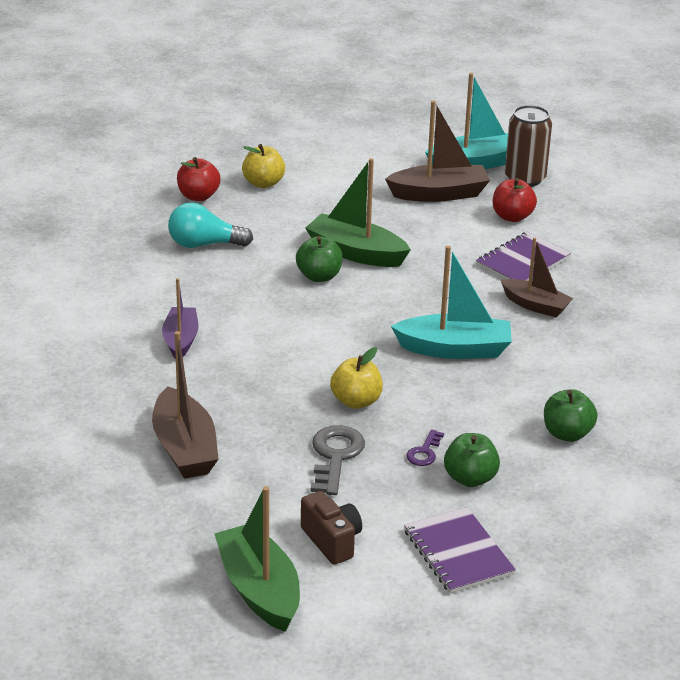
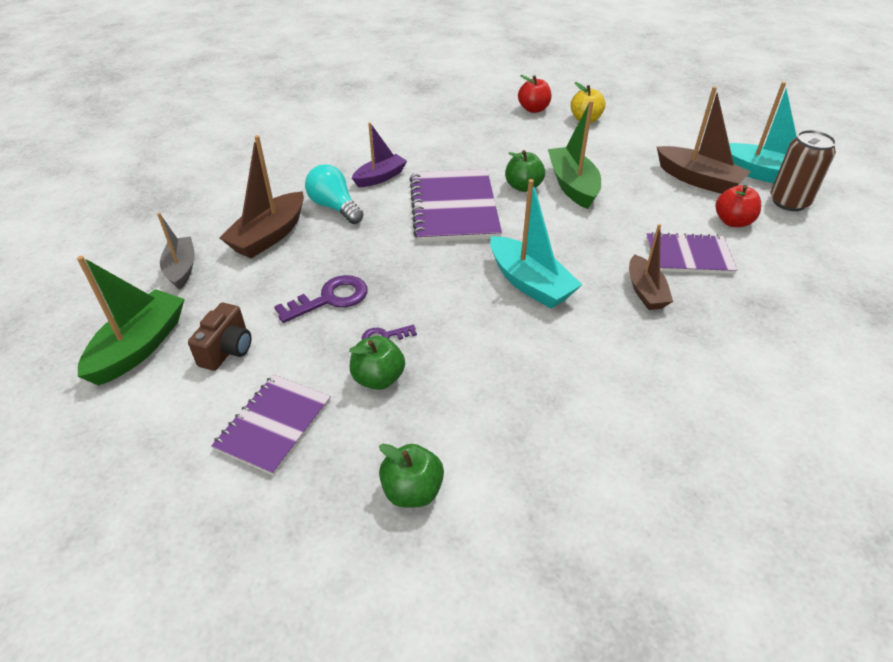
camera: 50 degrees right, 10 degrees up
turquoise light bulb [168,202,253,248] -> turquoise light bulb moved to [305,164,364,224]
grey key [311,425,365,495] -> purple key [274,275,368,323]
yellow apple [330,347,383,409] -> none
green apple [544,389,598,442] -> green apple moved to [379,444,444,508]
none -> grey boat [157,213,195,290]
none -> purple notebook [409,169,502,242]

